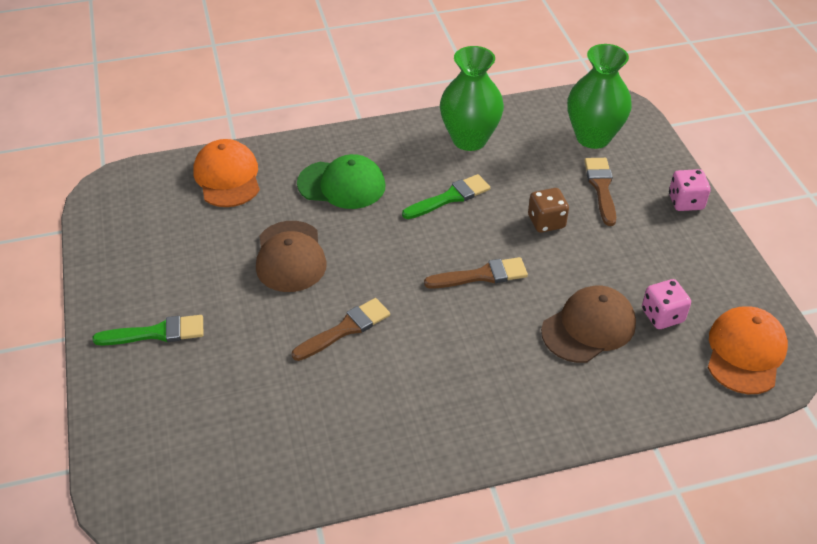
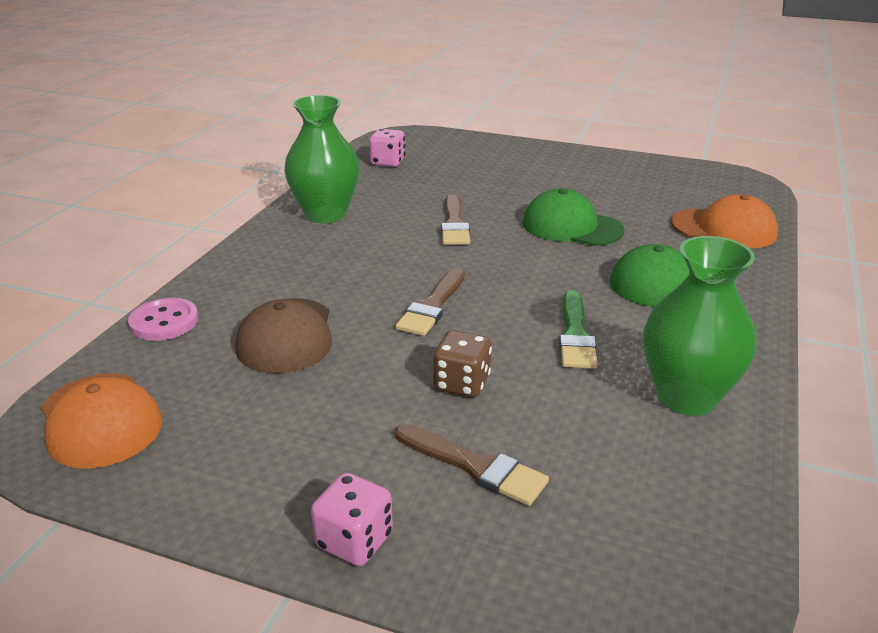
camera: 125 degrees right, 15 degrees down
green brush [92,315,204,346] -> none
brown cap [256,221,327,292] -> green cap [523,189,625,246]
green vase [567,44,632,149] -> green vase moved to [284,95,360,223]
pink dice [642,279,691,329] -> pink dice moved to [369,129,405,167]
none -> pink button [128,298,198,341]

